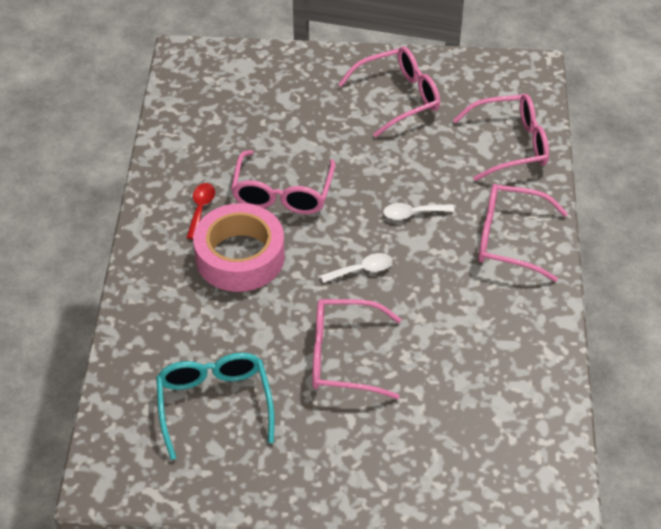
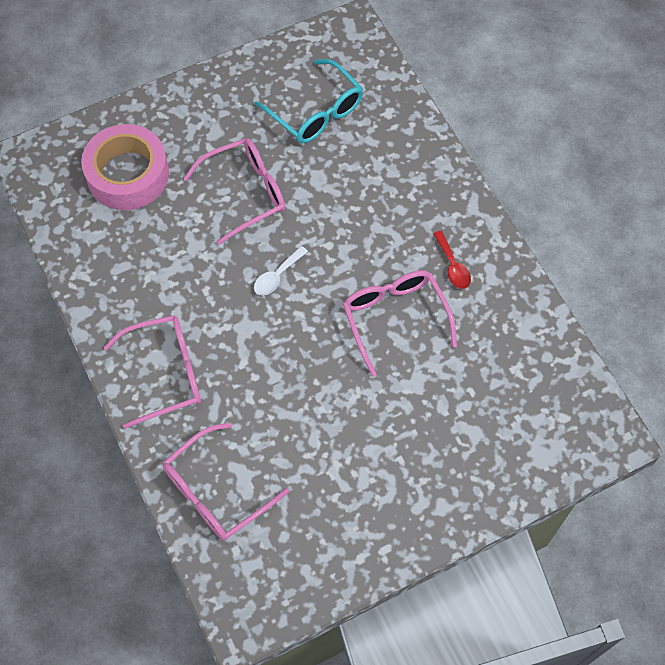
camera: 150 degrees right, 15 degrees up
pink tape [193,203,285,292] -> pink tape moved to [81,124,169,210]
pink glasses [338,47,440,137] -> none
white spoon [383,203,454,220] -> none

